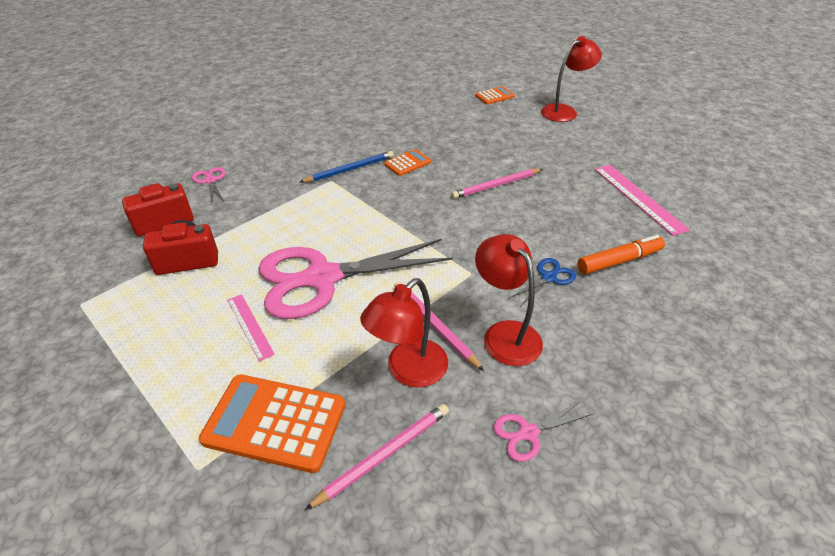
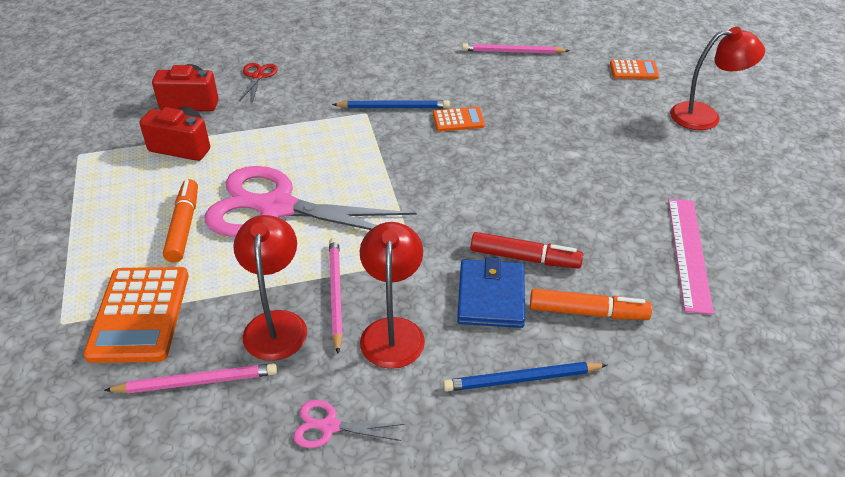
camera: 30 degrees right, 0 degrees up
pink scissors [192,167,225,204] -> red scissors [240,63,278,103]
orange calculator [199,375,345,473] -> orange calculator turned 135 degrees counterclockwise [83,267,189,363]
pink ruler [227,294,275,362] -> orange marker [163,179,198,262]
red lamp [360,278,448,388] -> red lamp turned 105 degrees clockwise [234,215,307,361]
pink pencil [451,169,542,199] -> pink pencil moved to [462,43,569,54]
blue scissors [508,258,576,307] -> blue wallet [457,257,525,328]
none -> blue pencil [443,362,607,391]
none -> red marker [471,232,583,268]

